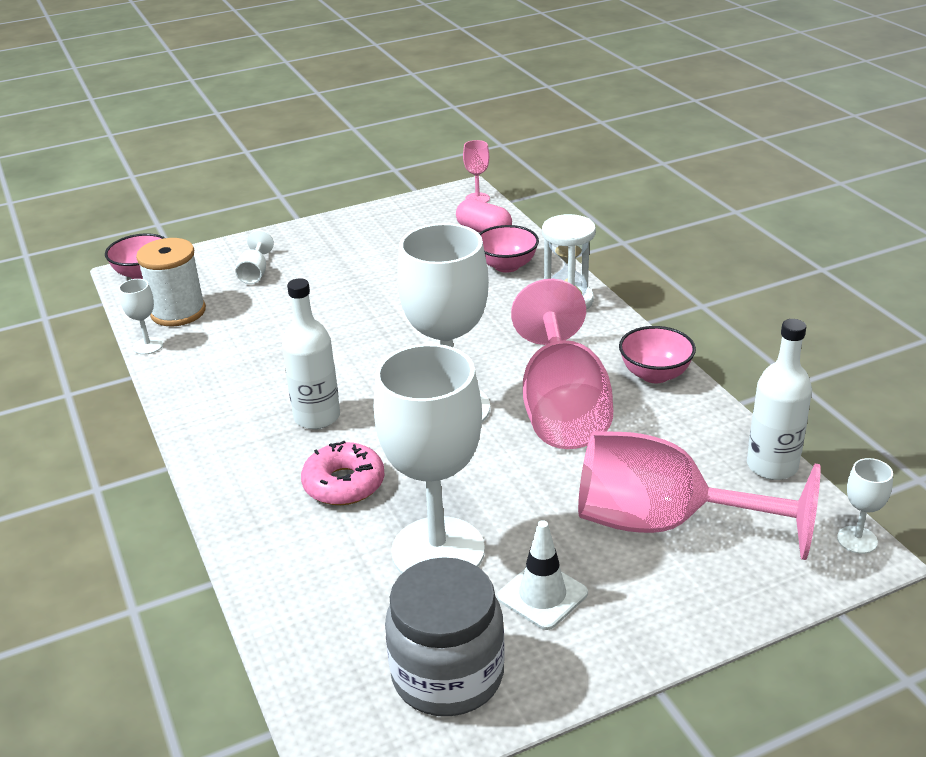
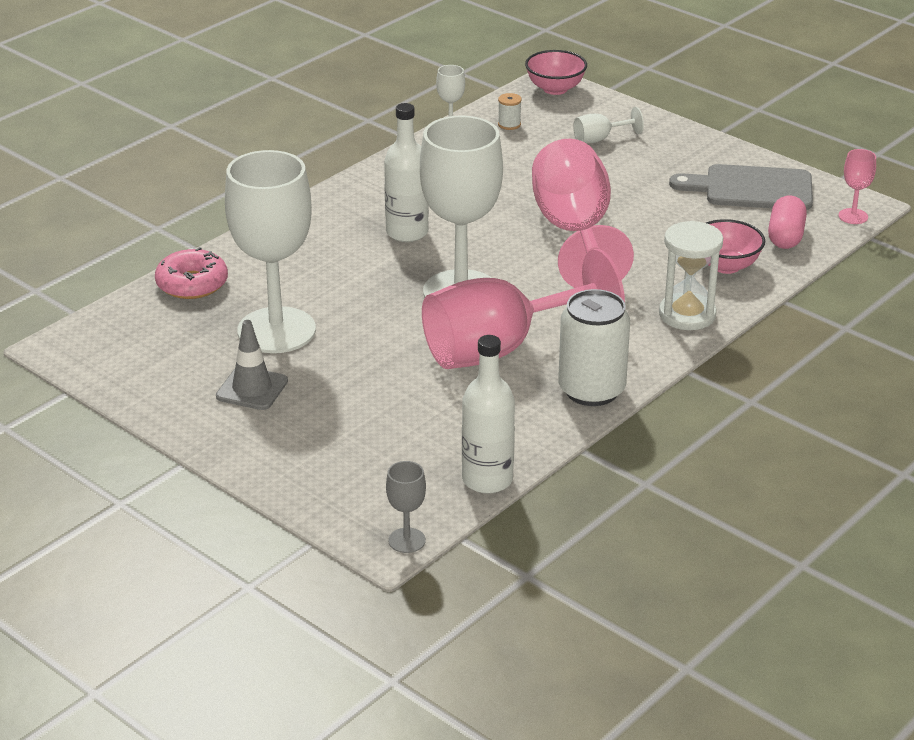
camera: 65 degrees right, 0 degrees up
white spool [136,238,206,326] -> white spool [498,93,522,130], size x0.44
pink donut [301,441,385,505] -> pink donut moved to [155,247,228,299]
grey jar [385,557,505,716] -> none
white traffic cone [497,520,588,630] -> grey traffic cone [216,320,288,410]
pink goblet [578,431,821,560] -> pink goblet moved to [532,139,634,288]
pink bowl [619,326,696,383] -> white can [558,289,630,406]
white goblet [837,458,893,554] -> grey goblet [386,461,426,553]
none -> grey cutting board [669,164,813,210]

